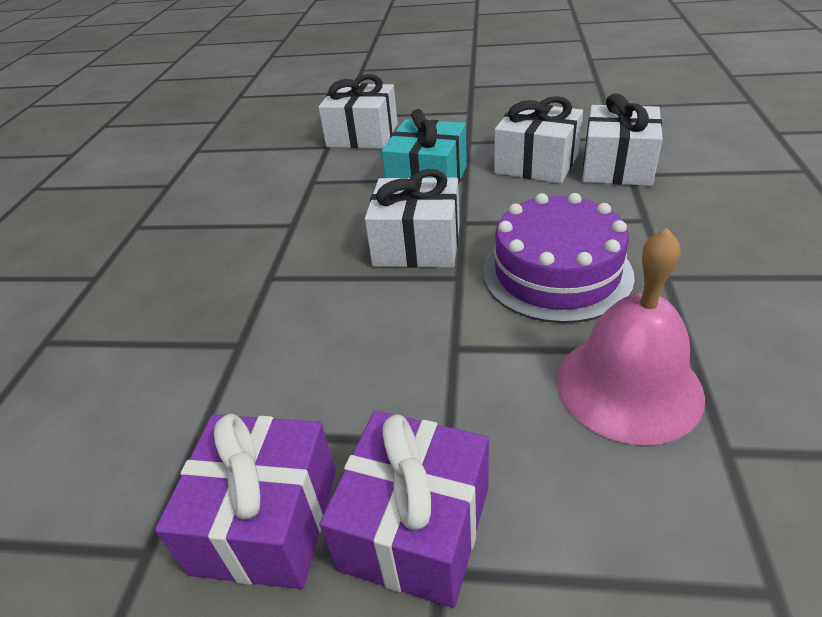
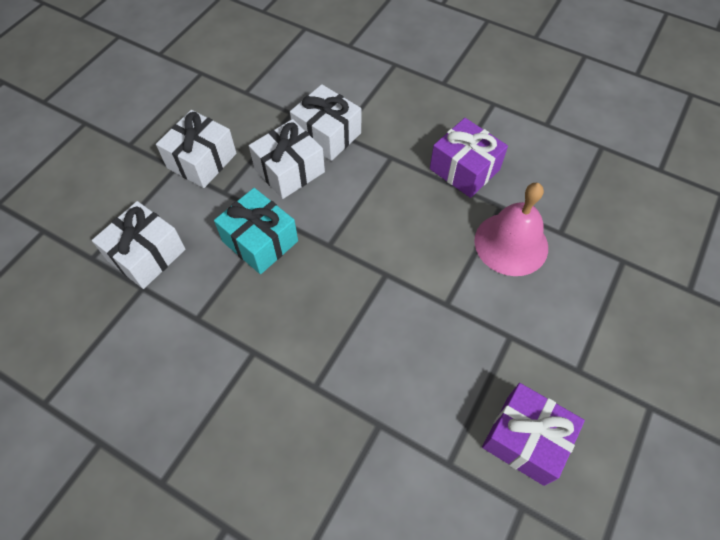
camera: 70 degrees left, 20 degrees up
purple gift [320,411,489,608] -> purple gift moved to [430,118,508,198]
white gift [365,169,460,268] -> white gift moved to [156,110,237,188]
purple cake [483,193,635,323] -> none

